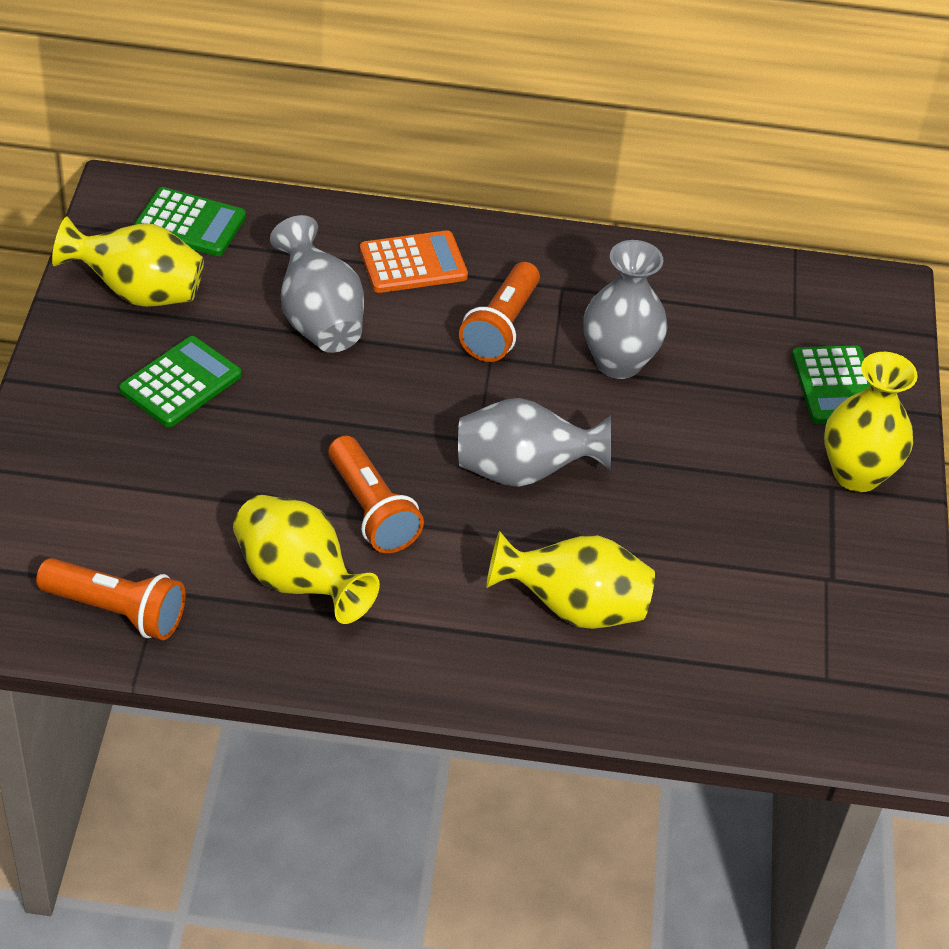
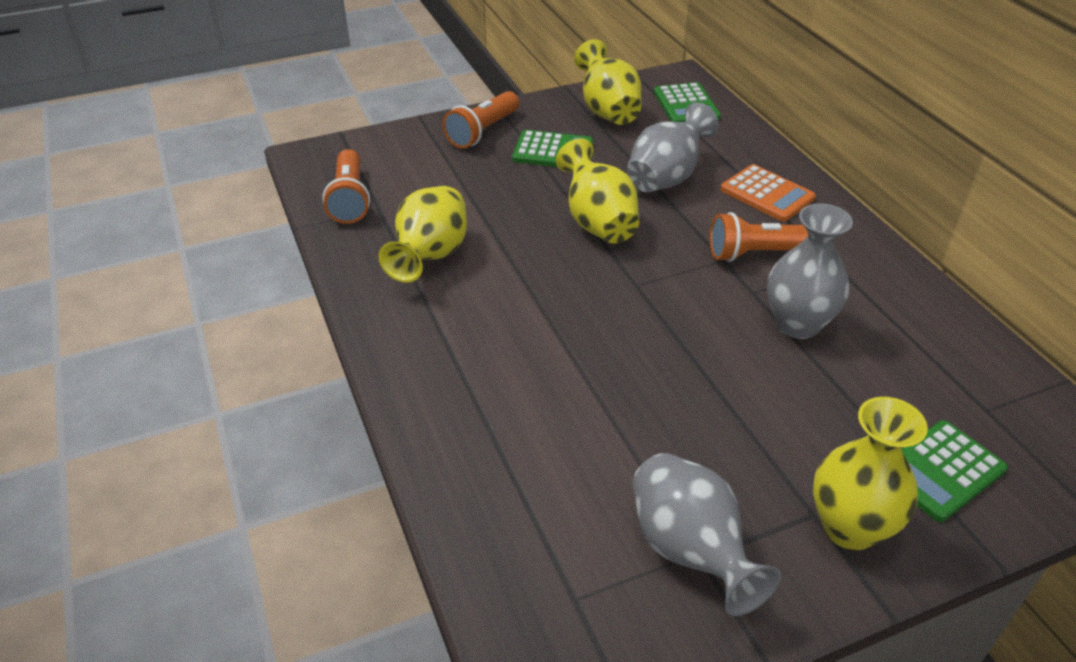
camera: 65 degrees right, 5 degrees down
orange flashlight [328,436,424,553] -> orange flashlight moved to [443,91,519,148]
grey vase [458,398,611,487] -> grey vase moved to [632,453,781,616]
yellow vase [486,531,655,629] -> yellow vase moved to [556,138,639,244]

